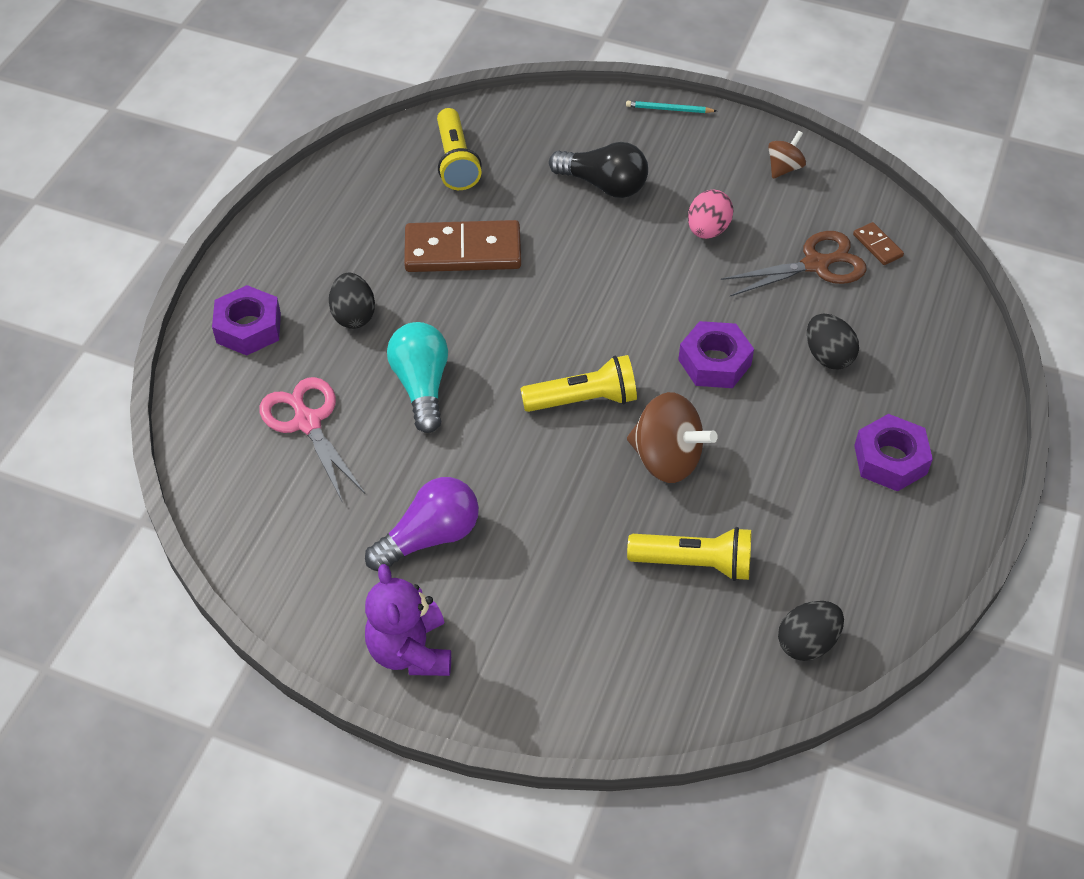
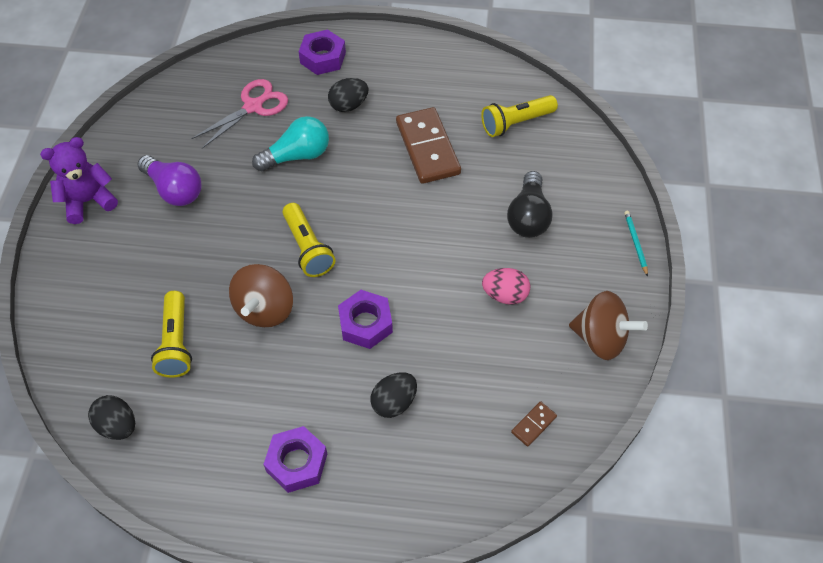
camera: 75 degrees right, 5 degrees up
brown scissors [721,231,867,296] -> none
brown spinning top [768,131,806,179] -> brown spinning top [569,291,648,360], size x1.80

